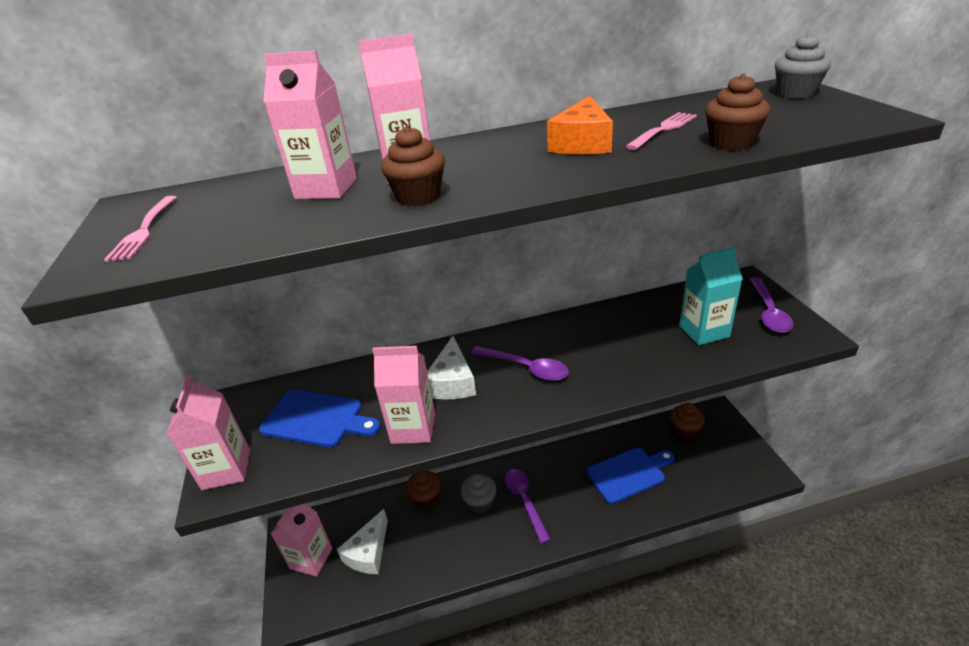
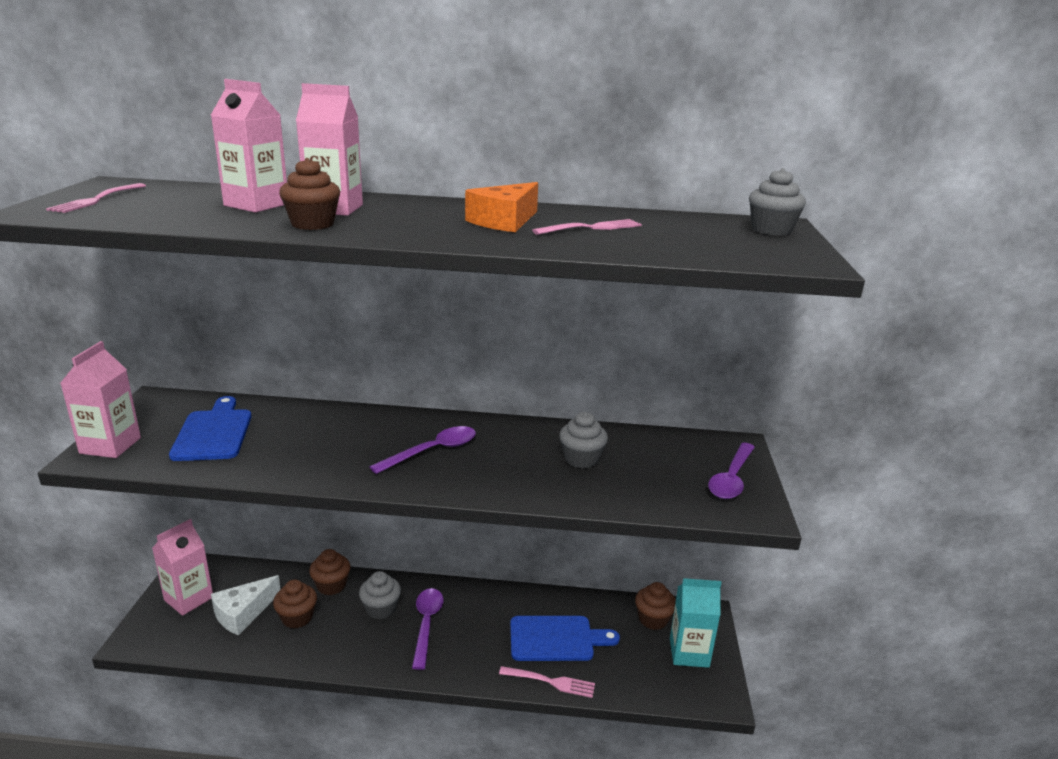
camera: 15 degrees right, 10 degrees down
blue cutting board [259,390,381,447] -> blue cutting board turned 135 degrees counterclockwise [169,396,251,461]
pink carton [372,346,435,444] -> none
white cheese [427,336,476,400] -> none
purple spoon [471,346,569,381] -> purple spoon turned 90 degrees counterclockwise [370,426,476,474]
turquoise carton [679,247,743,345] -> turquoise carton moved to [670,578,722,668]
brown cupcake [705,74,770,150] -> brown cupcake moved to [273,580,317,628]
none -> pink fork [499,666,595,698]
none -> grey cupcake [559,412,608,469]

